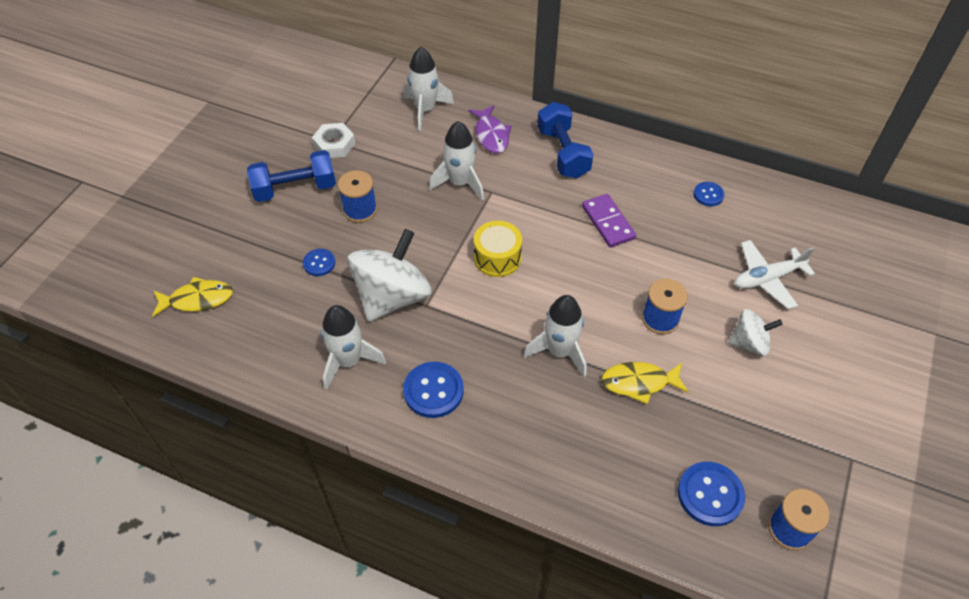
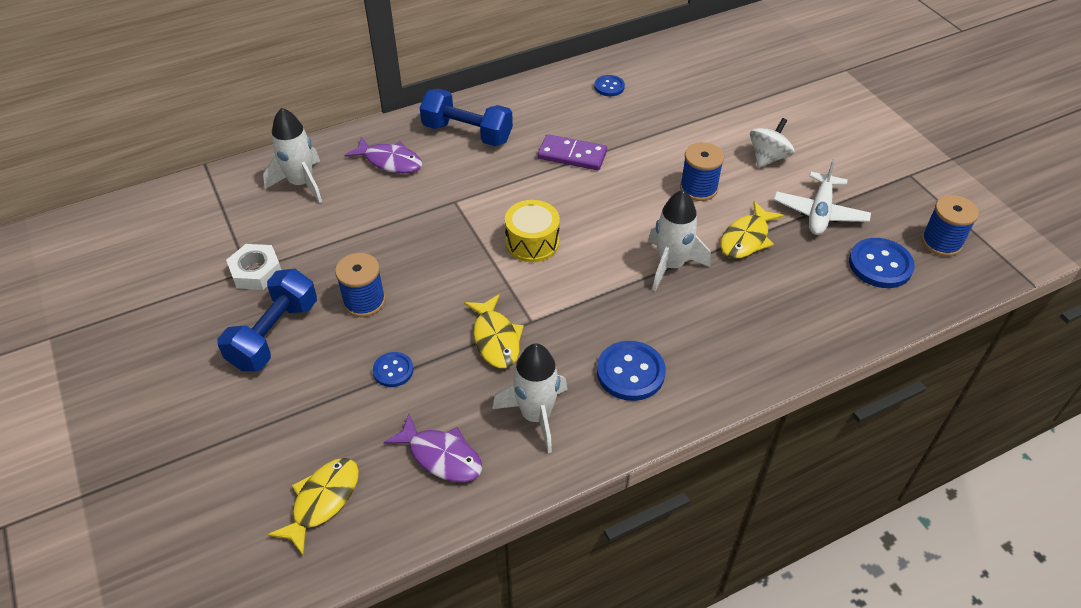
camera: 50 degrees left, 5 degrees down
white spinning top [348,229,432,322] -> yellow fish [464,294,524,368]
white rocket [429,121,484,200] -> none
white plane [735,240,815,309] -> white plane moved to [774,159,871,235]
none -> purple fish [383,414,482,482]

